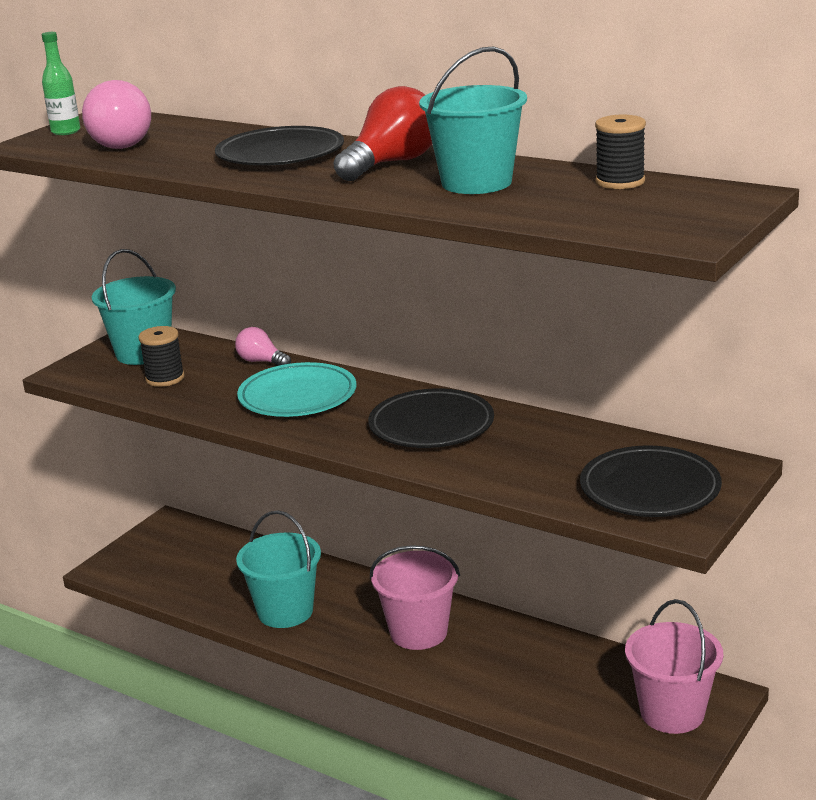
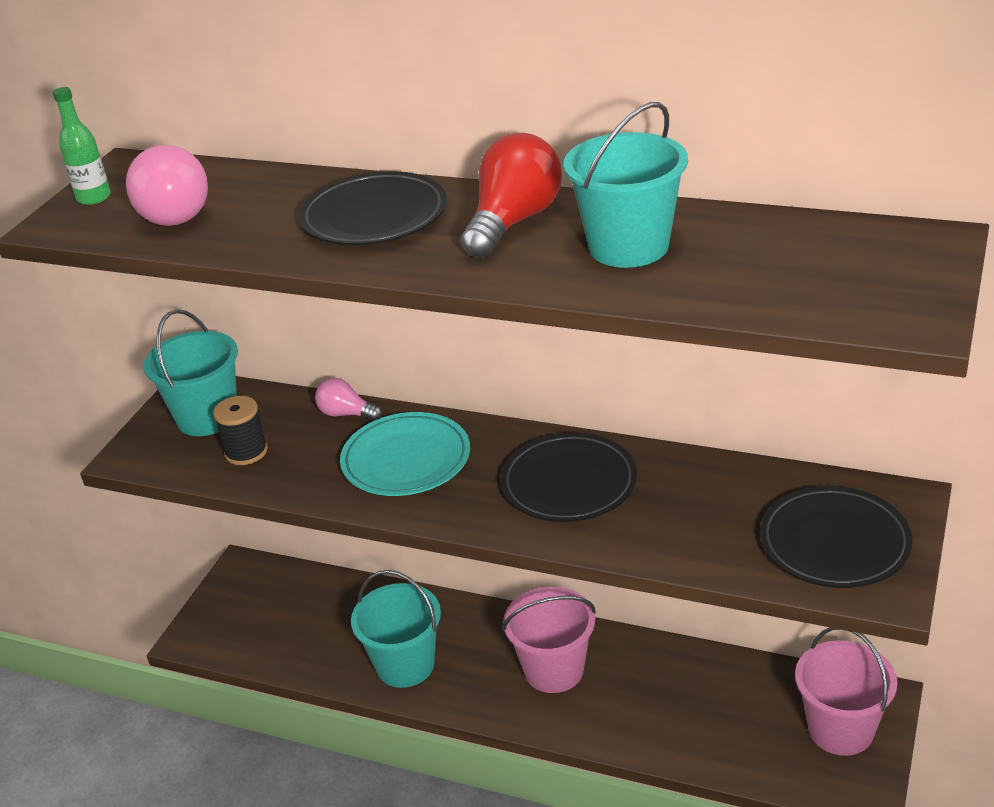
camera: 10 degrees left, 10 degrees up
black spool [595,115,646,189] -> none

